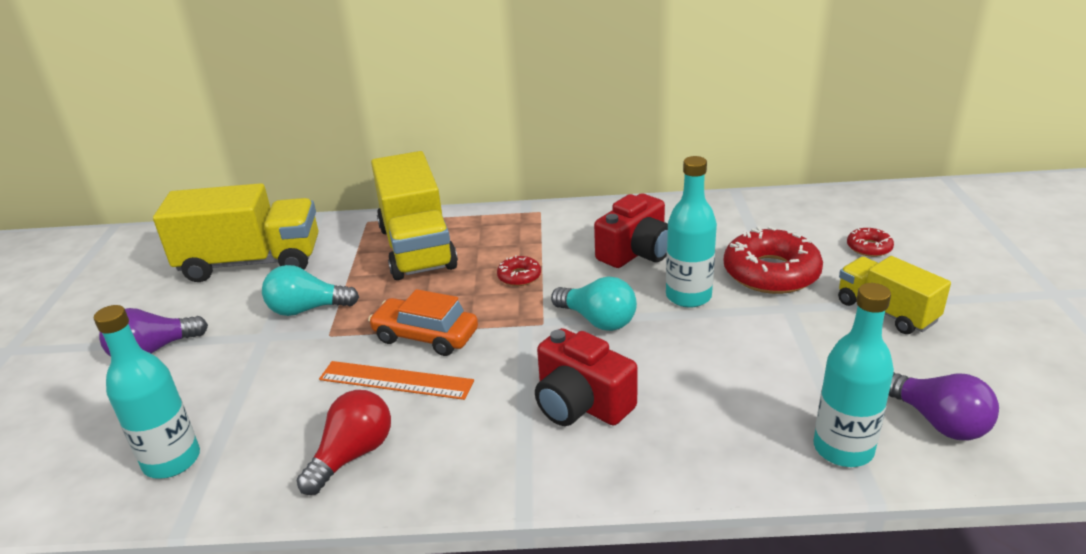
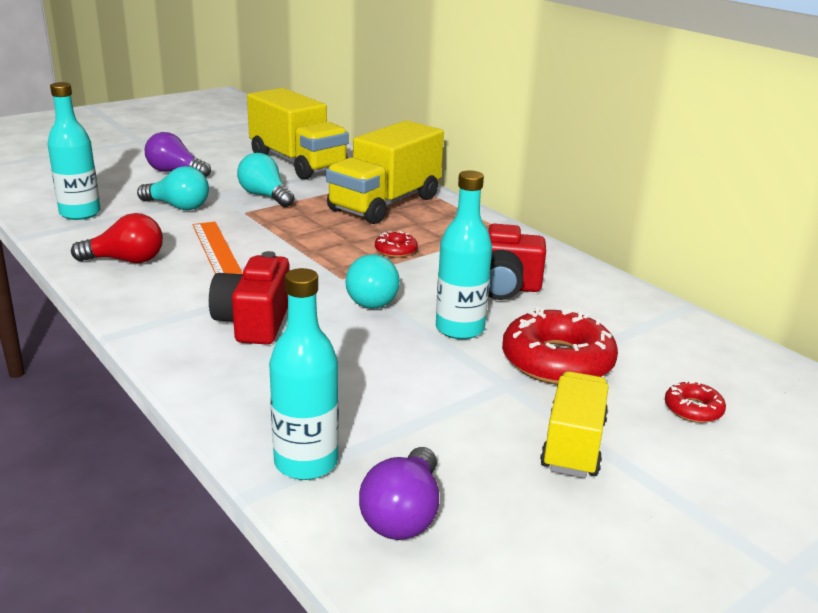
camera: 50 degrees right, 5 degrees down
orange car [368,289,478,356] -> none
none -> turquoise light bulb [137,166,209,210]

